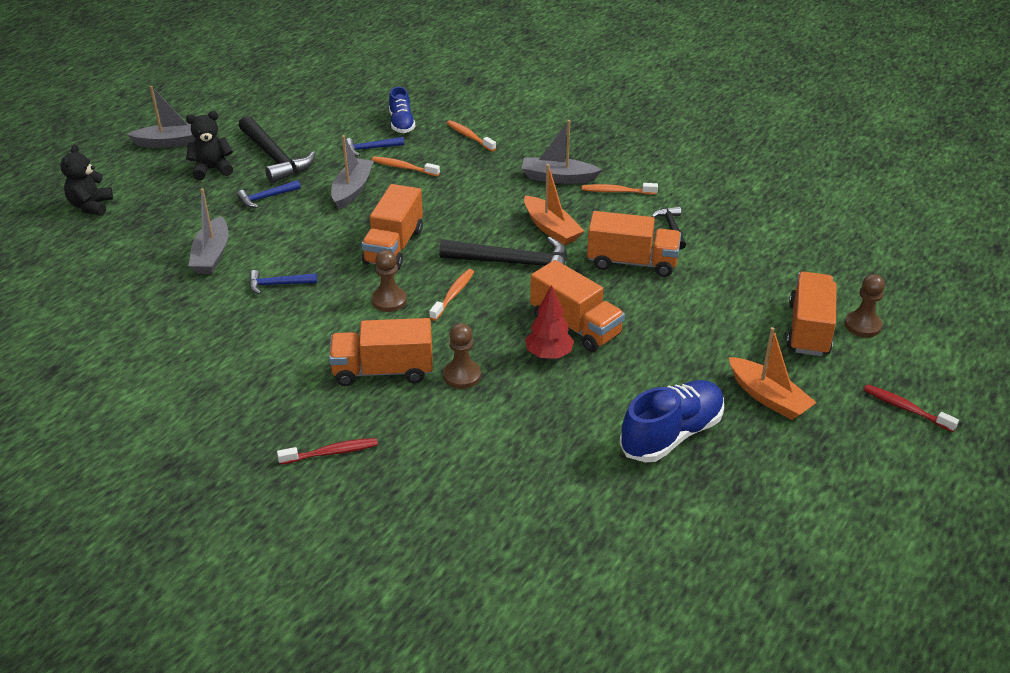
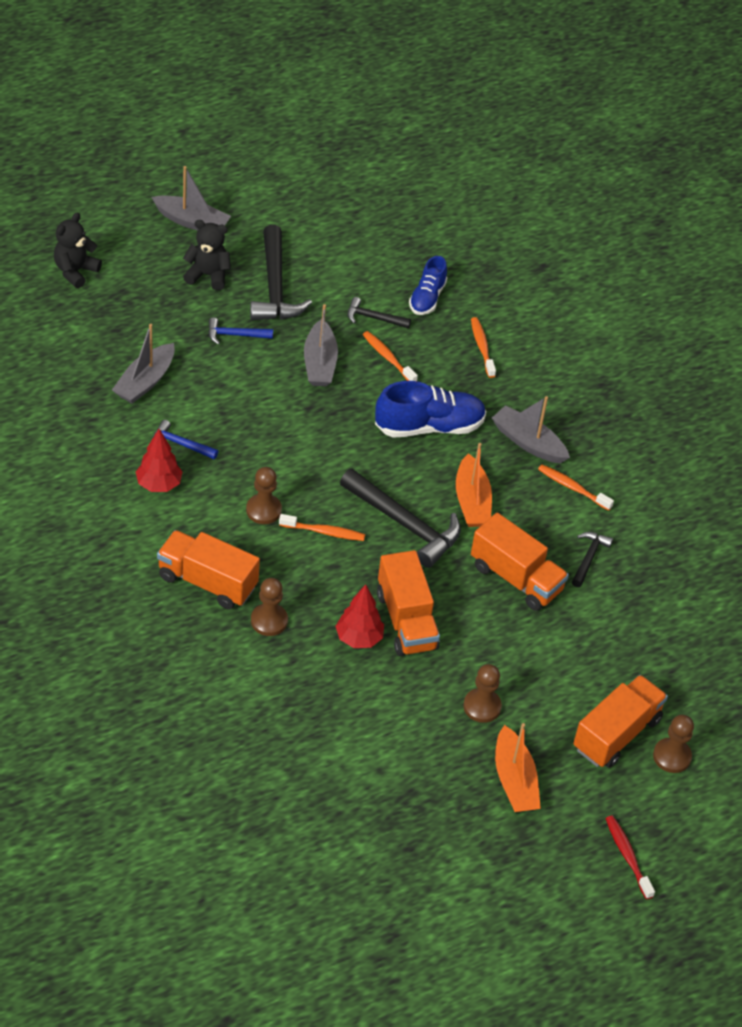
camera: 25 degrees right, 10 degrees up
red toothbrush [277,438,378,465] -> none
grey boat [331,135,374,210] -> grey boat turned 135 degrees clockwise [304,304,338,386]
blue hammer [346,137,404,156] -> black hammer [348,297,411,329]
orange truck [361,184,423,269] -> none
orange toothbrush [429,269,474,321] -> orange toothbrush turned 45 degrees clockwise [279,514,365,541]
blue shoe [620,380,724,463] -> blue shoe moved to [375,381,486,438]
none -> red tree [136,429,183,492]
none -> brown pawn [463,664,502,723]

